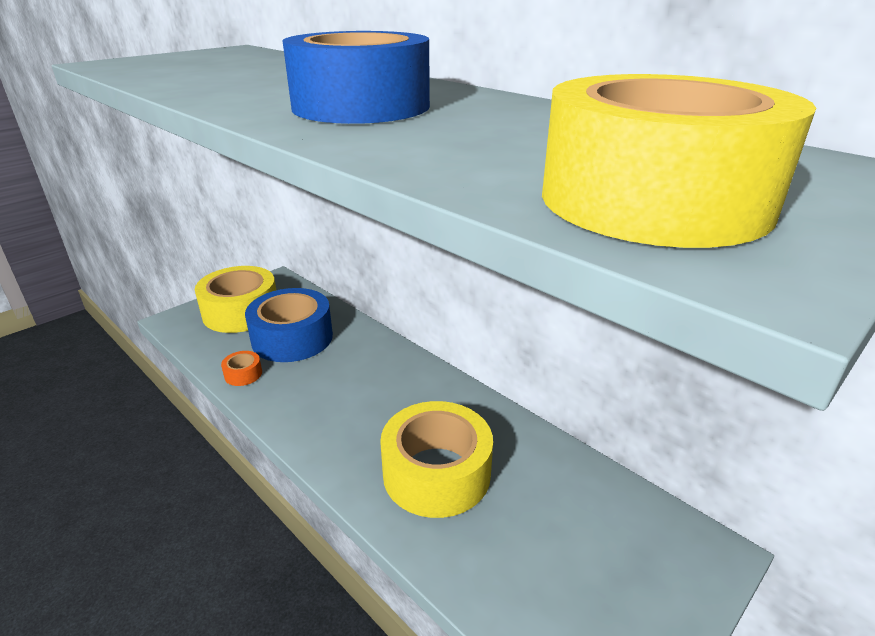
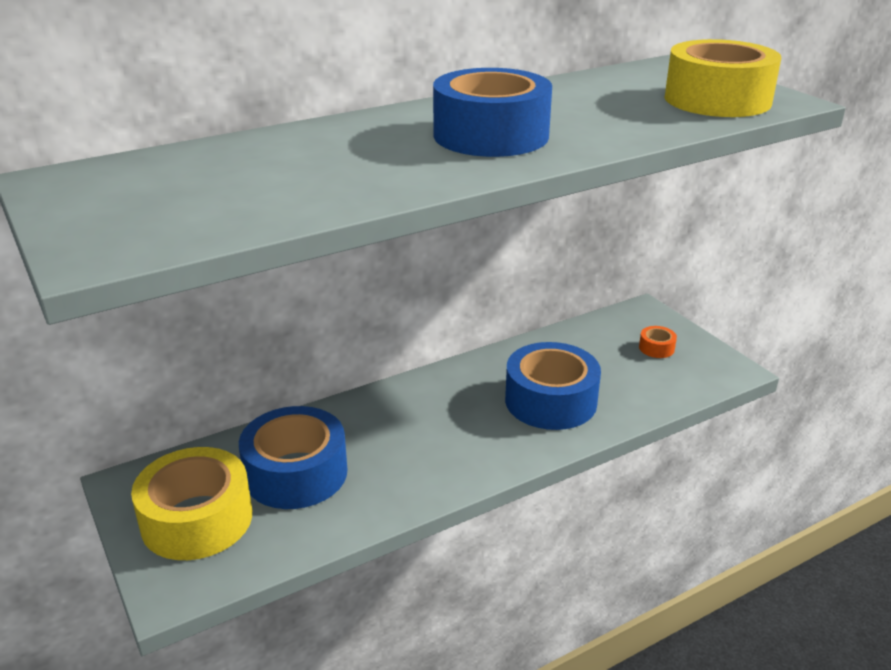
camera: 75 degrees left, 0 degrees up
orange tape [221,351,262,386] -> orange tape moved to [639,326,677,358]
yellow tape [380,401,493,518] -> blue tape [505,342,601,430]

